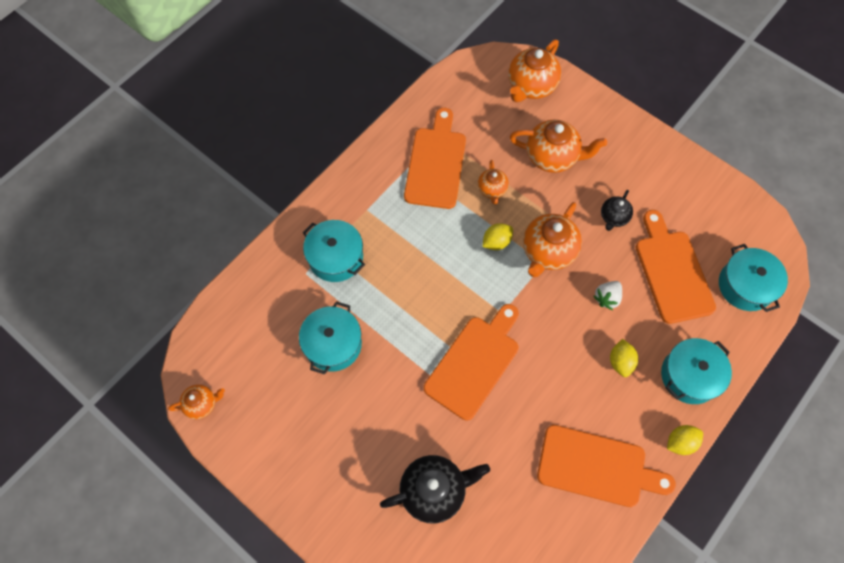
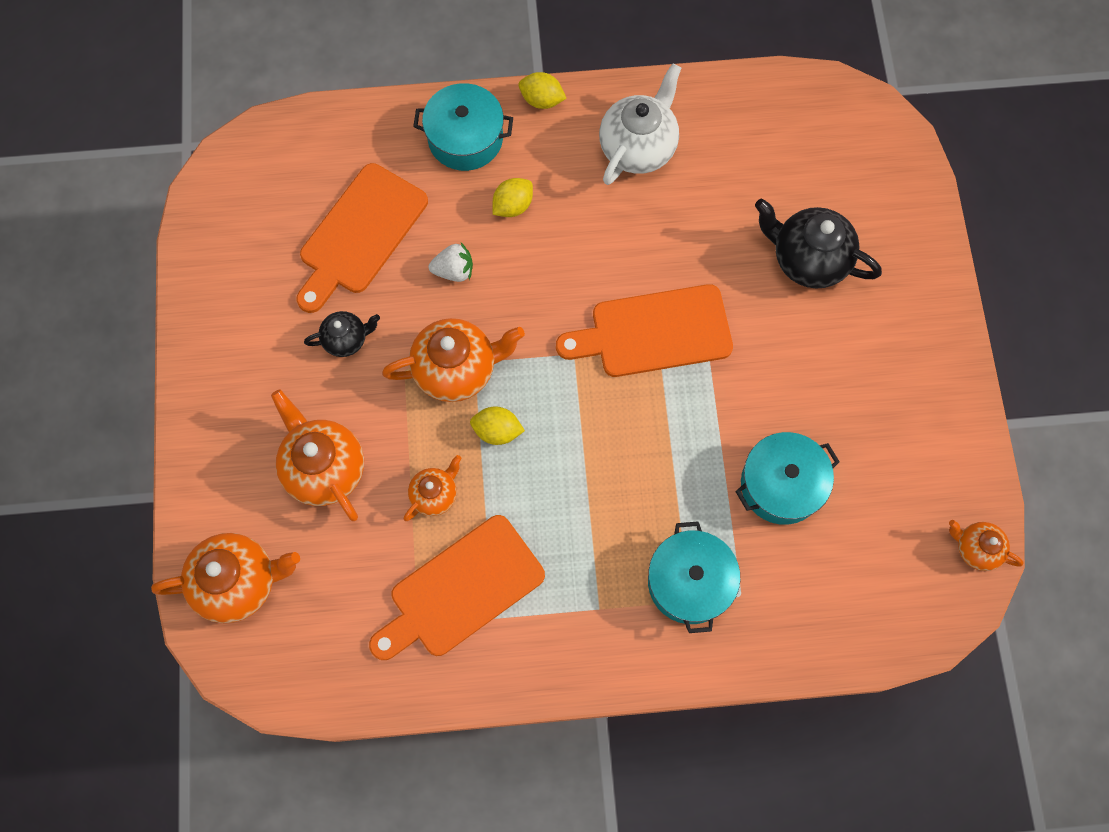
camera: 135 degrees left, 5 degrees up
orange cutting board [537,425,676,507] -> white teapot [599,63,681,185]
turquoise pot [719,244,788,312] -> none

